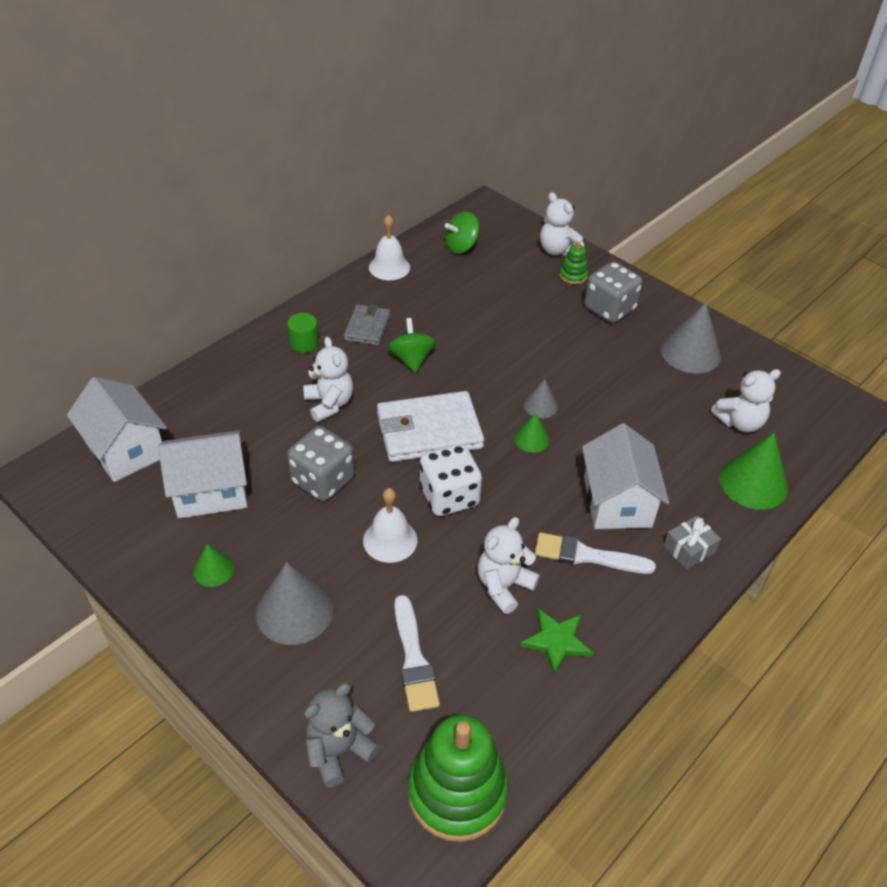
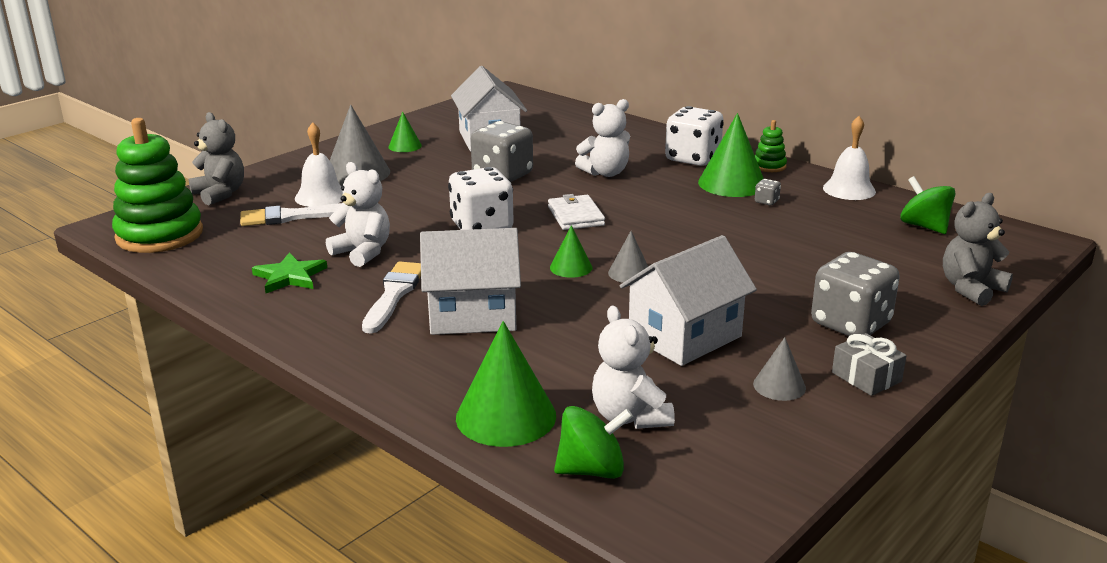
camera: 90 degrees right, 20 degrees down
white house [67,377,167,482] -> white house moved to [620,235,757,366]
green cylinder [287,313,319,353] -> white dice [665,106,724,166]
grey wallet [344,304,390,346] -> green cone [698,113,764,197]
white bell [363,488,417,563] -> white bell moved to [295,122,343,207]
white wallet [377,391,484,462] -> white wallet [548,194,605,230], size x0.57
green spinning top [388,318,436,373] -> green spinning top moved to [554,406,633,479]
white teddy bear [540,192,584,256] -> grey teddy bear [943,193,1013,306]
green stacking toy [559,241,588,284] -> green stacking toy moved to [755,120,787,172]
grey cone [661,302,721,374] -> grey cone [753,337,806,401], size x0.54
grey gift [664,516,721,569] -> grey gift moved to [832,333,907,396]
none -> grey dice [755,179,781,205]

